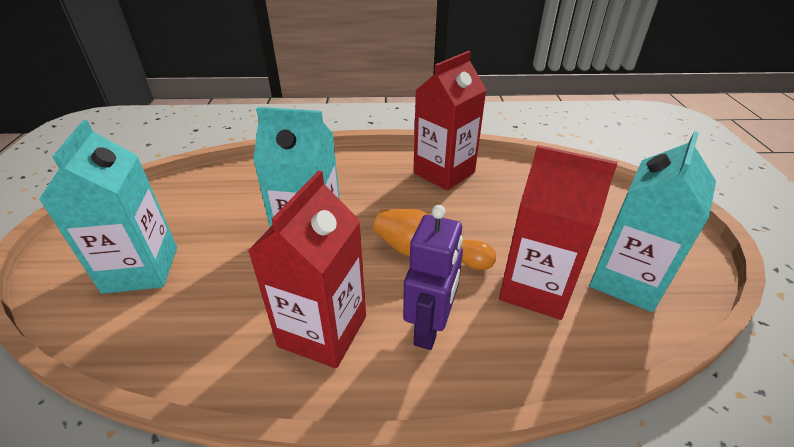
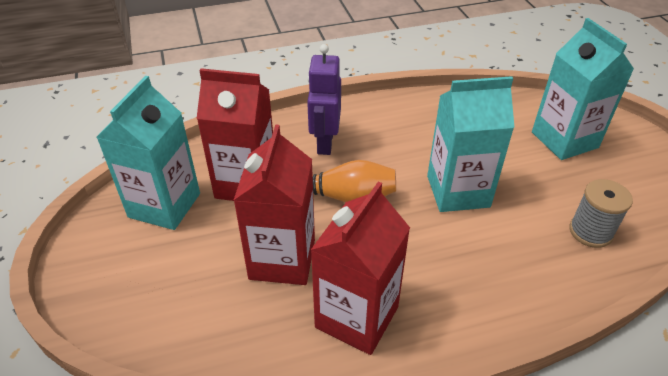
camera: 165 degrees right, 5 degrees up
red carton [248,171,366,368] -> red carton moved to [233,124,315,285]
none -> grey spool [569,179,633,248]

